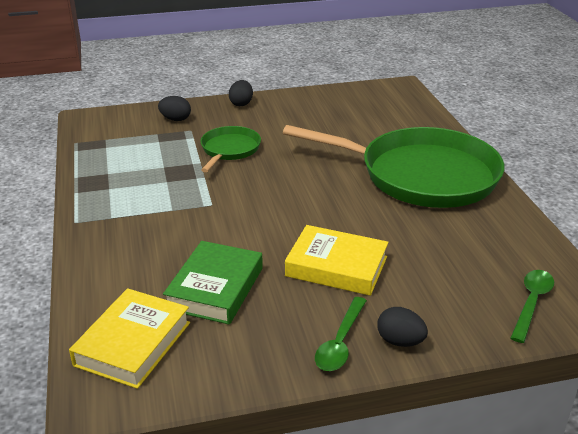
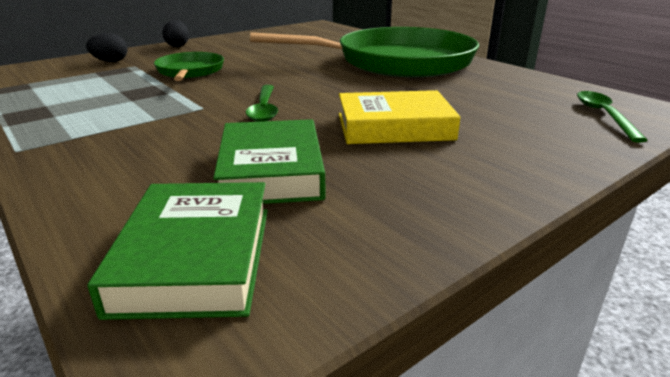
camera: 25 degrees left, 5 degrees down
yellow book [69,288,190,389] -> green book [87,182,268,320]
green spoon [315,297,367,371] -> green spoon moved to [246,85,278,122]
black egg [377,307,428,347] -> none

